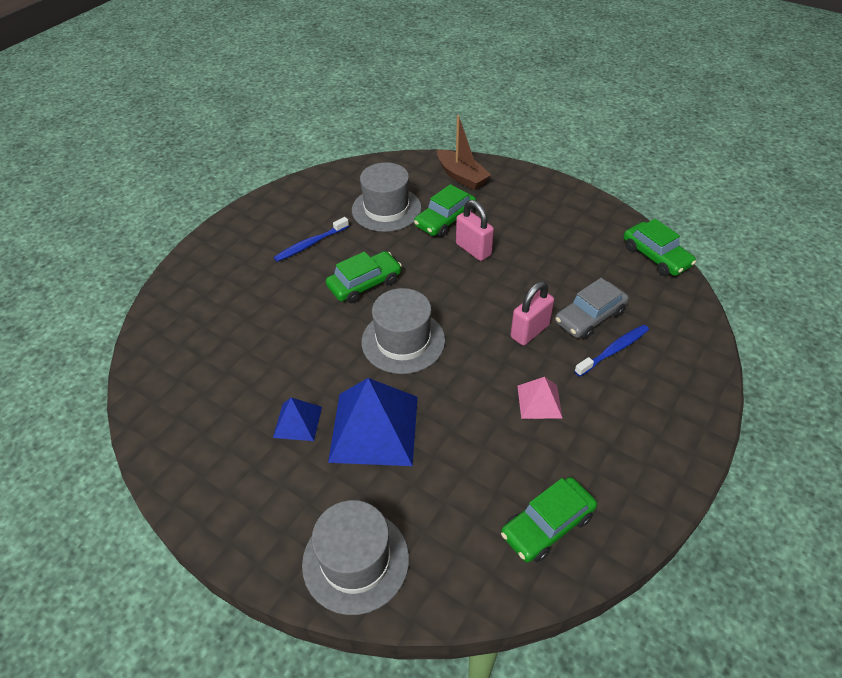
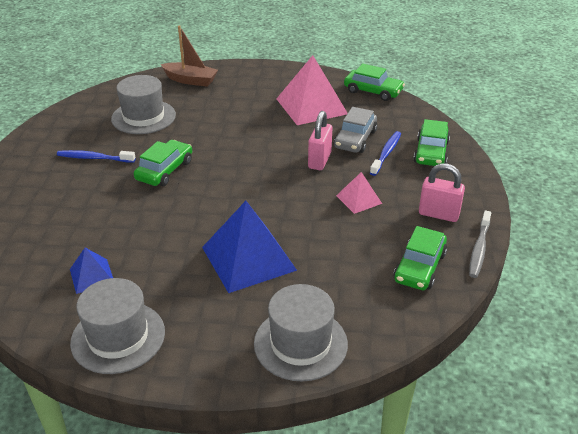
camera: 30 degrees left, 10 degrees down
blue pyramid [273,398,322,441] -> blue pyramid moved to [70,248,113,294]
blue toothbrush [274,217,349,262] -> blue toothbrush turned 75 degrees clockwise [57,150,135,163]
grey hat [362,288,445,374] -> grey hat moved to [70,278,165,374]
green car [414,184,476,237] -> green car moved to [413,119,450,166]
pink padlock [456,200,494,261] -> pink padlock moved to [419,163,465,222]
none -> pink pyramid [276,55,348,125]
none -> grey toothbrush [469,210,491,278]

